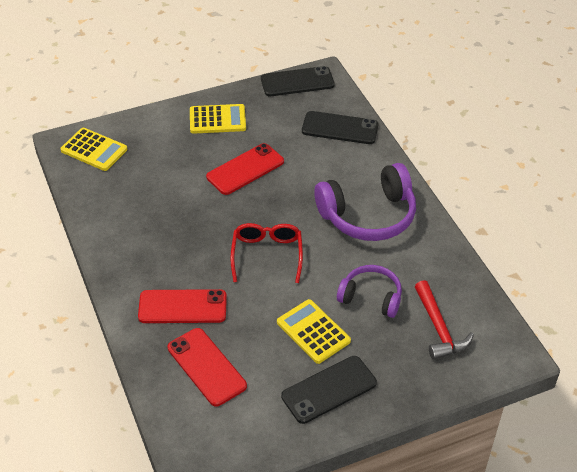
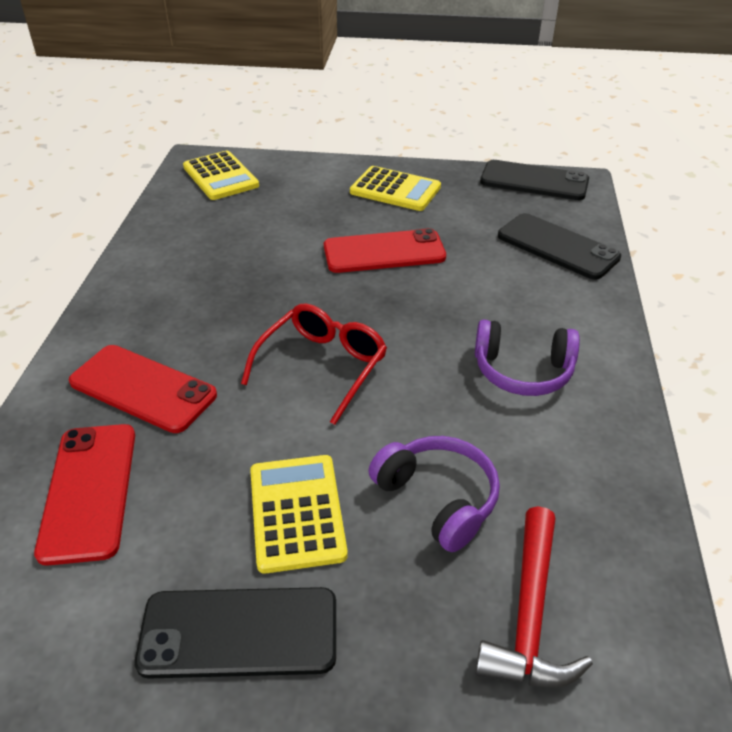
camera: 30 degrees right, 5 degrees down
purple headphones [314,163,416,241] -> purple headphones [475,319,580,396], size x0.60

